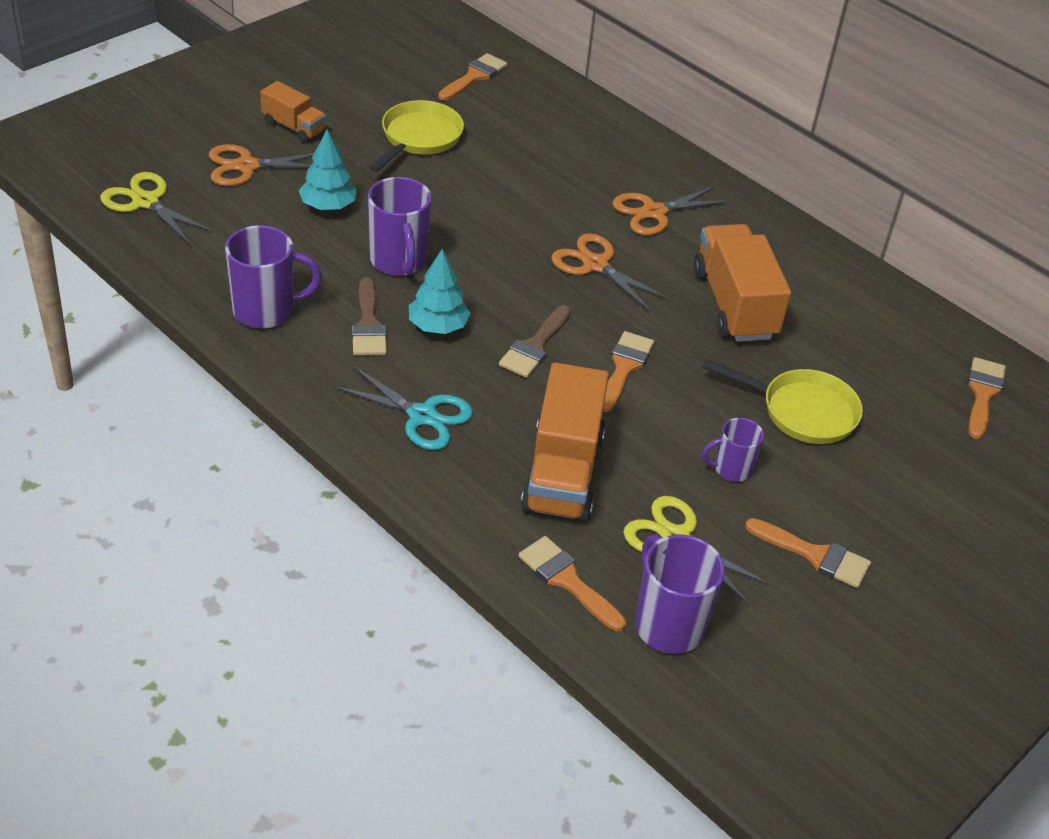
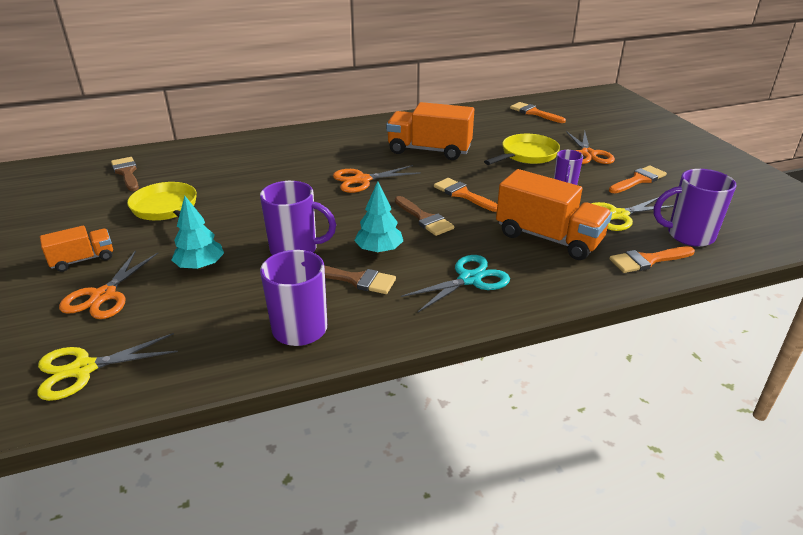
camera: 60 degrees left, 10 degrees down
orange brush [438,53,507,101] -> brown brush [111,157,139,191]
orange scissors [613,185,731,235] -> orange scissors moved to [566,131,615,164]

